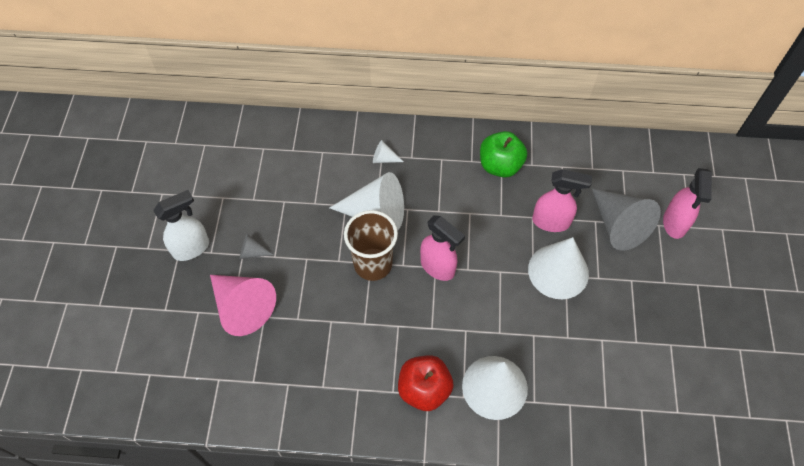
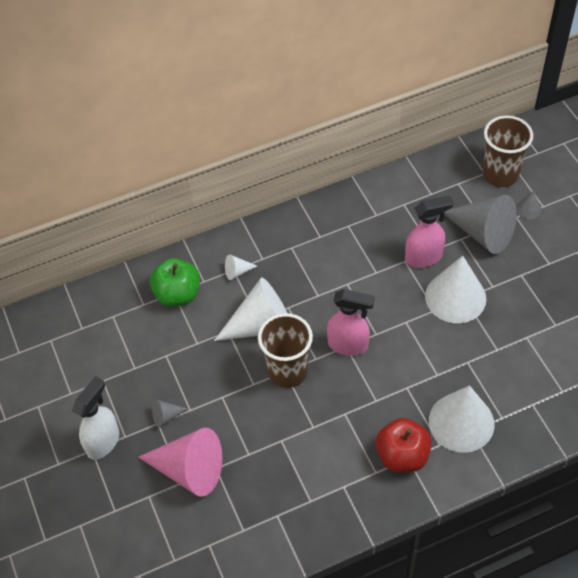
camera: 25 degrees left, 5 degrees down
green apple [480,131,527,178] -> green apple moved to [150,258,200,307]
pink spray bottle [663,168,712,239] -> grey cone [516,191,541,219]
none -> brown cup [483,115,533,187]

